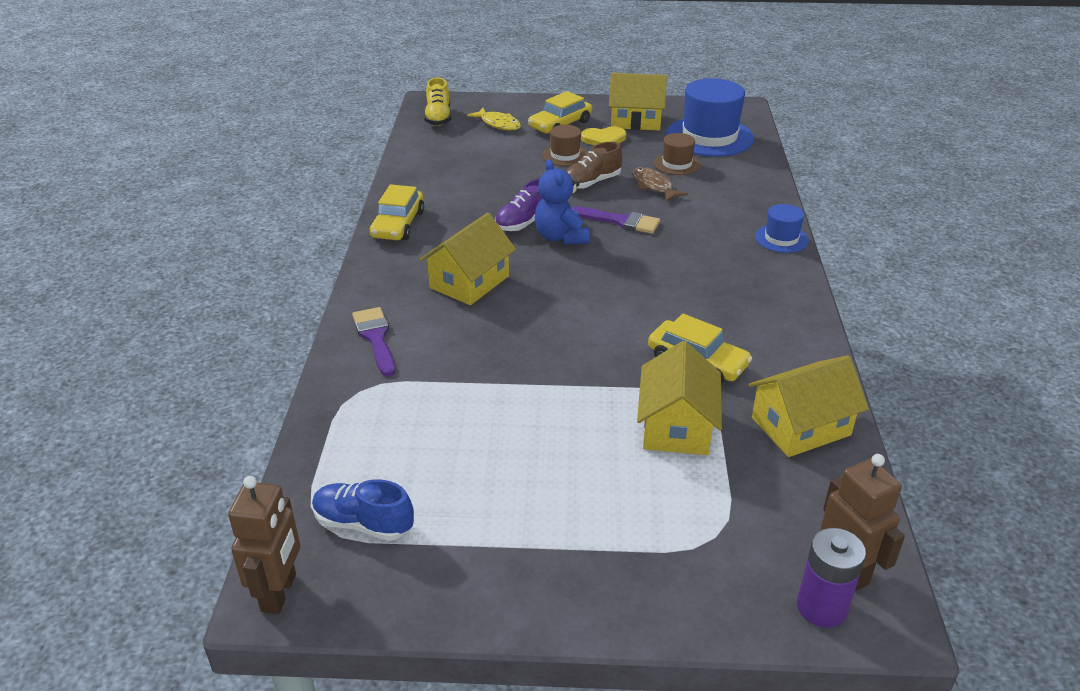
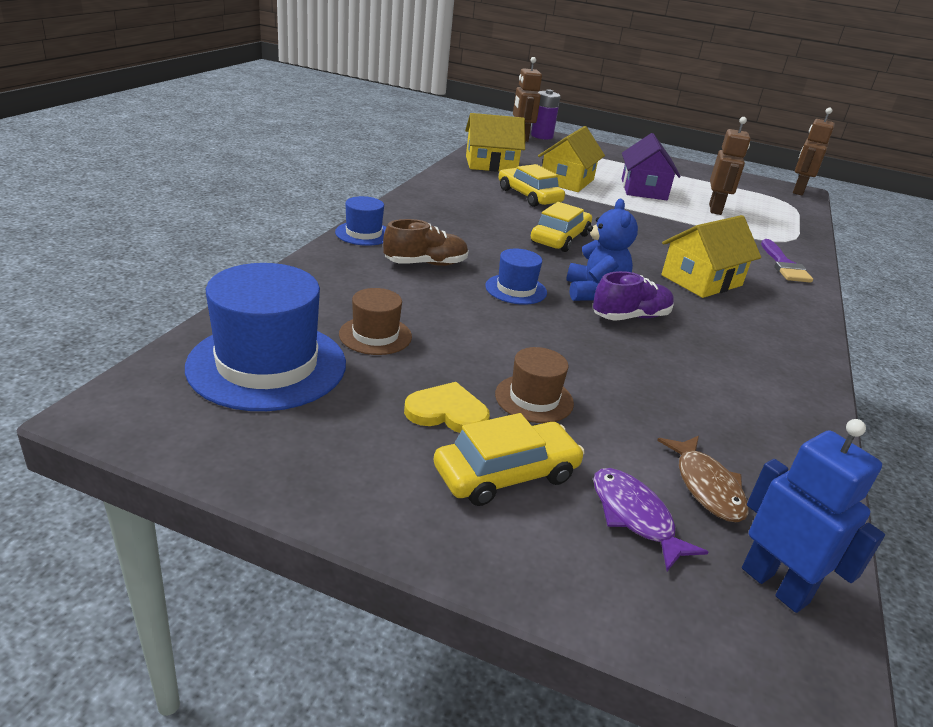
camera: 165 degrees left, 5 degrees down
blue shoe [312,479,414,541] -> none
yellow car [370,184,424,240] -> yellow car moved to [531,202,592,252]
yellow shoe [424,77,452,126] -> blue robot [742,419,885,613]
yellow fish [467,108,521,131] -> purple fish [593,468,708,571]
brown shoe [566,142,622,189] -> brown shoe moved to [383,219,469,266]
purple brush [571,206,660,234] -> blue hat [485,249,547,305]
yellow house [609,73,667,130] -> none
brown fish [633,167,688,202] -> brown fish moved to [657,436,749,522]
none -> purple house [622,133,681,200]
none -> brown robot [709,117,751,215]

